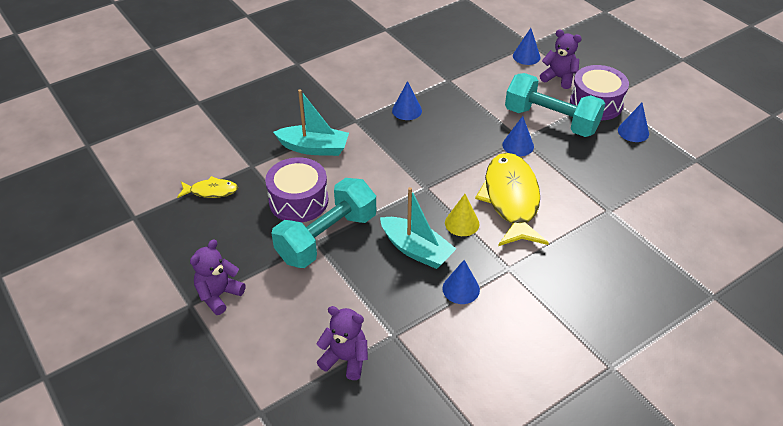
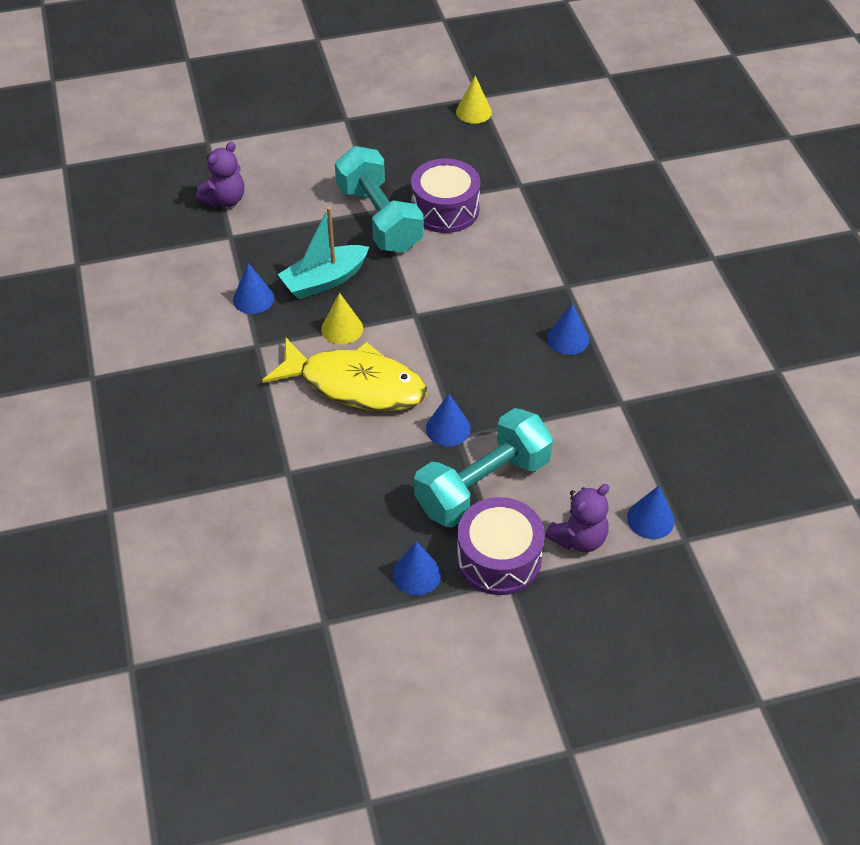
camera: 110 degrees right, 5 degrees up
yellow fish [177,176,238,198] -> none
purple teddy bear [190,239,245,315] -> none
turquoise boat [273,90,349,156] -> none
none -> yellow cone [456,76,492,124]

